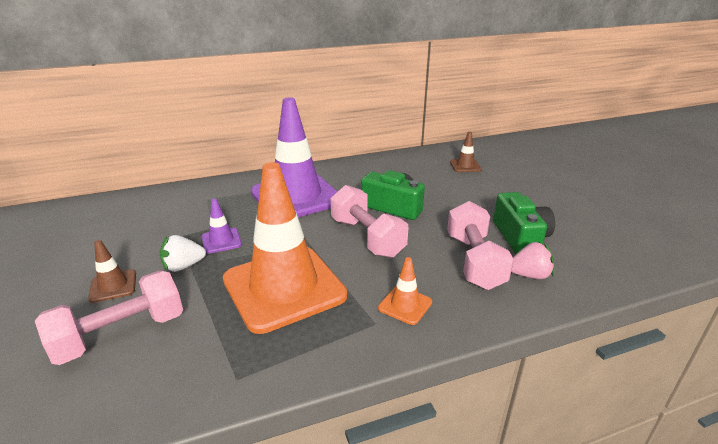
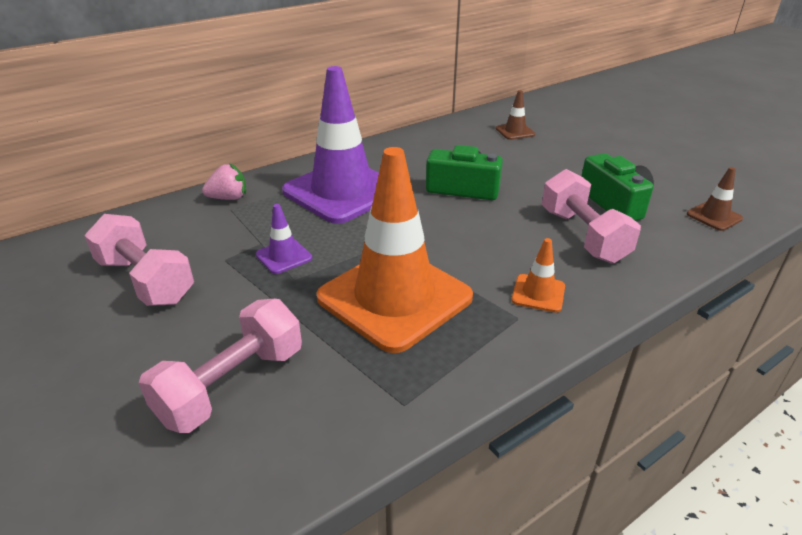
camera: 15 degrees left, 5 degrees up
brown traffic cone [88,240,136,303] -> brown traffic cone moved to [687,167,743,231]
white strawberry [160,235,206,272] -> none
pink dumbbell [331,185,408,258] -> pink dumbbell moved to [84,214,194,306]
pink strawberry [511,241,554,279] -> pink strawberry moved to [202,163,246,200]

